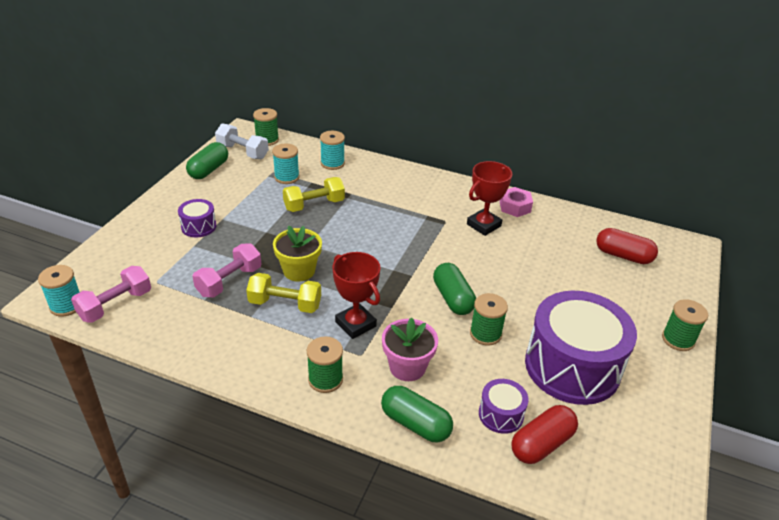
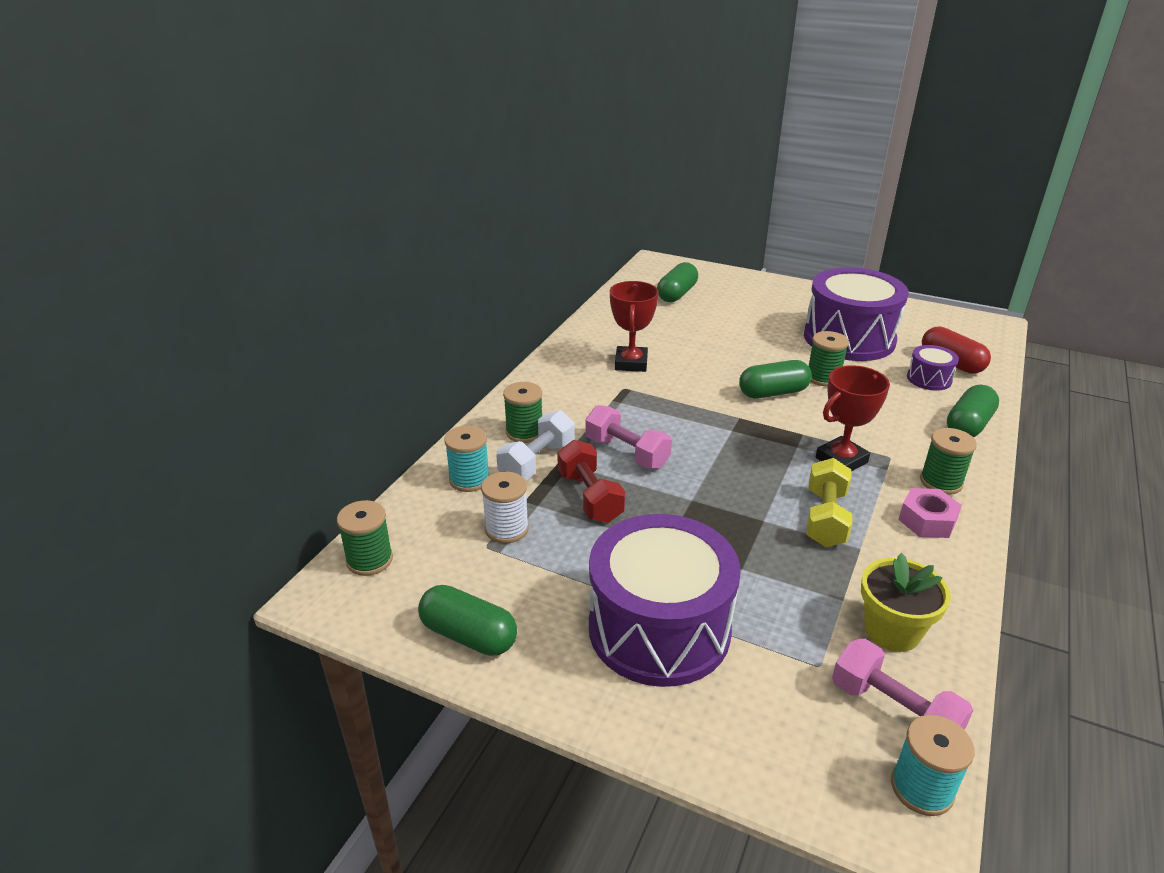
camera: 85 degrees left, 5 degrees down
purple drum [178,199,217,237] -> purple drum [589,514,740,687], size x2.26
pink dumbbell [192,243,261,298] -> pink dumbbell moved to [585,405,672,469]
white dumbbell [215,124,269,159] -> white dumbbell moved to [496,410,575,480]
turquoise spool [272,143,299,184] -> white spool [481,472,529,543]
yellow flower pot [273,226,322,282] -> yellow flower pot moved to [861,553,951,652]
yellow dumbbell [283,177,345,212] -> red dumbbell [557,440,625,523]
pink flower pot [382,317,438,381] -> none
red trophy [467,161,512,236] -> red trophy turned 45 degrees clockwise [610,281,659,372]
pink nut [500,187,533,217] -> pink nut moved to [899,488,962,538]
red capsule [596,228,658,264] -> green capsule [657,262,698,302]
green spool [662,299,708,351] -> green spool moved to [503,382,542,443]

